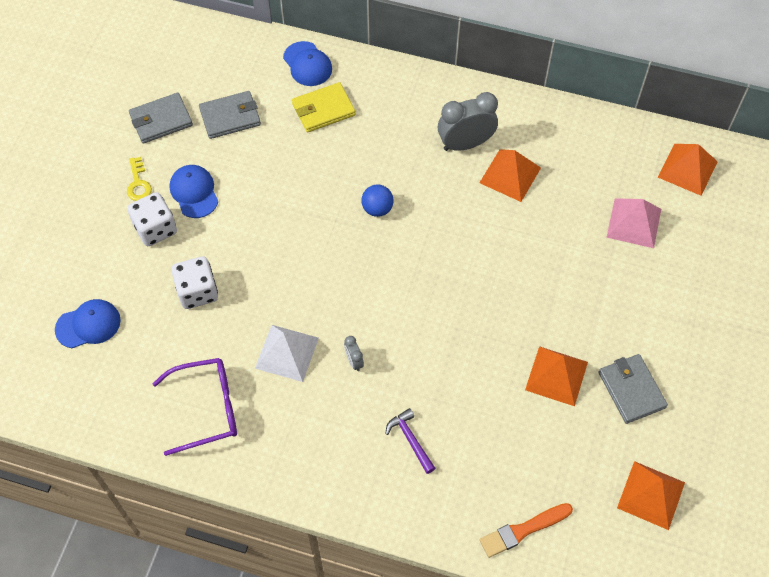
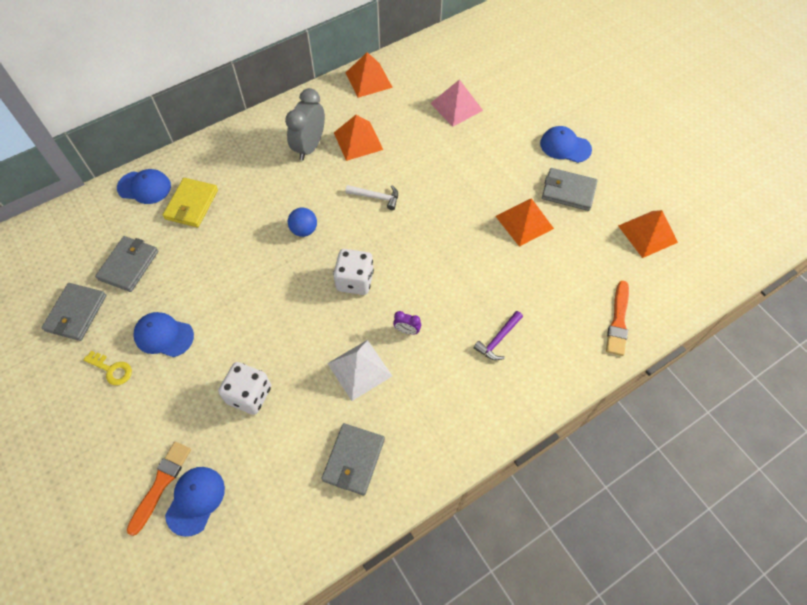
camera: 50 degrees left, 0 degrees up
white dice [127,192,177,246] -> white dice moved to [333,249,374,295]
purple glasses [152,358,237,456] -> grey wallet [321,423,385,495]
grey clock [344,336,364,371] -> purple clock [393,311,421,335]
purple hammer [385,408,435,474] -> purple hammer turned 60 degrees counterclockwise [473,311,523,360]
orange pyramid [658,144,718,196] -> orange pyramid moved to [346,52,393,98]
none -> orange brush [127,442,191,536]
none -> white hammer [345,185,398,210]
none -> blue cap [540,126,592,163]

